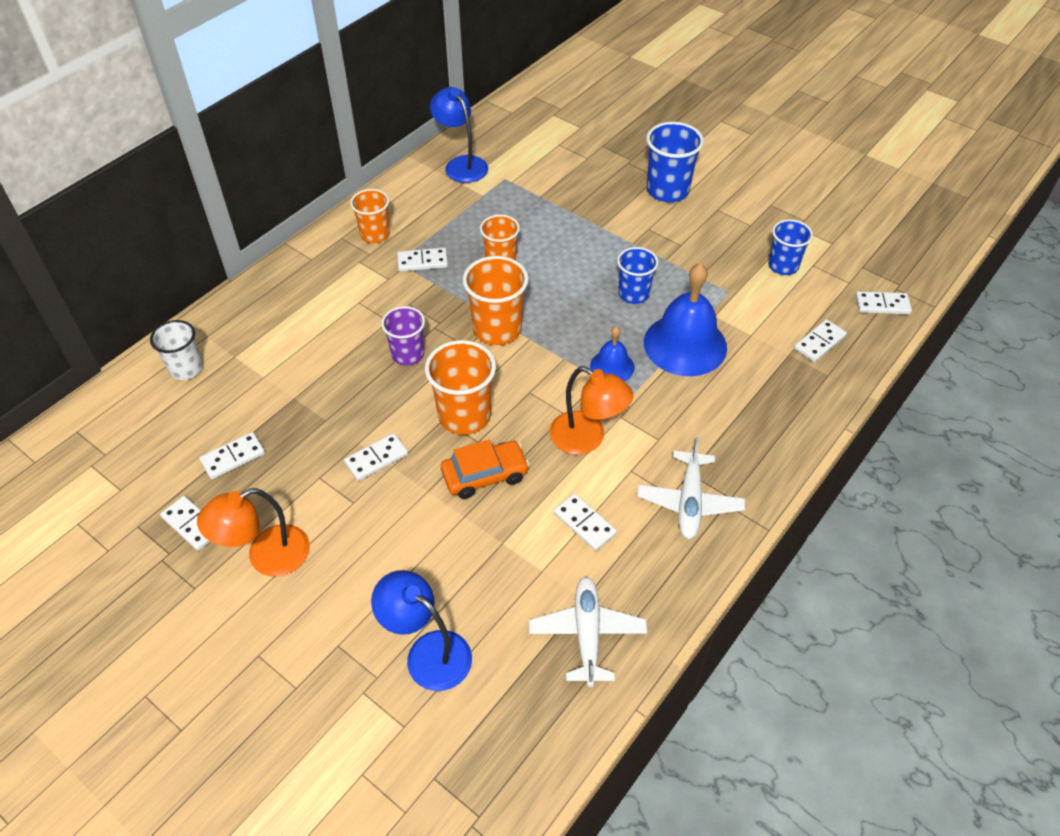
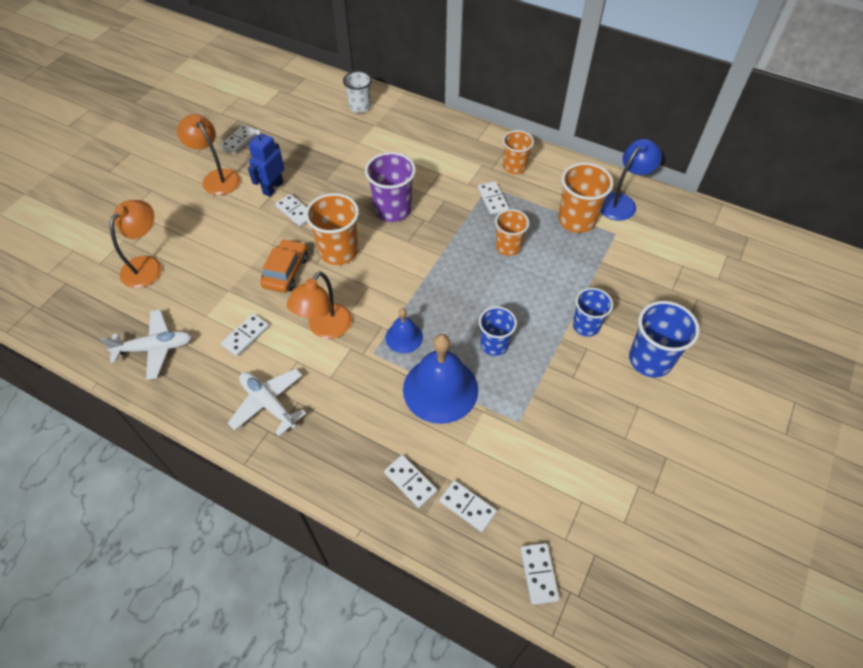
camera: 80 degrees right, 5 degrees up
white domino [199,432,265,479] -> white domino moved to [384,455,437,508]
blue lamp [371,570,472,691] -> orange lamp [110,200,162,288]
purple cup [381,306,425,366] -> purple cup [365,152,416,222], size x1.51
orange car [441,440,529,499] -> orange car turned 135 degrees counterclockwise [260,239,308,293]
orange cup [463,256,529,345] -> orange cup moved to [558,162,613,233]
white plane [637,437,745,539] -> white plane turned 45 degrees clockwise [228,368,307,436]
blue cup [768,219,813,275] -> blue cup moved to [573,288,613,337]
none -> blue robot [248,129,285,197]

